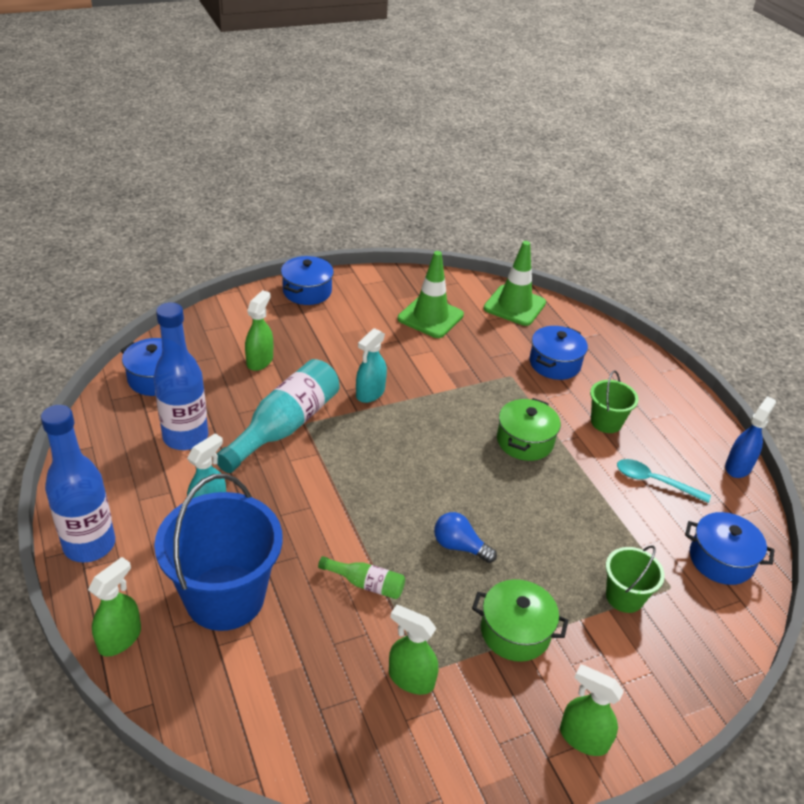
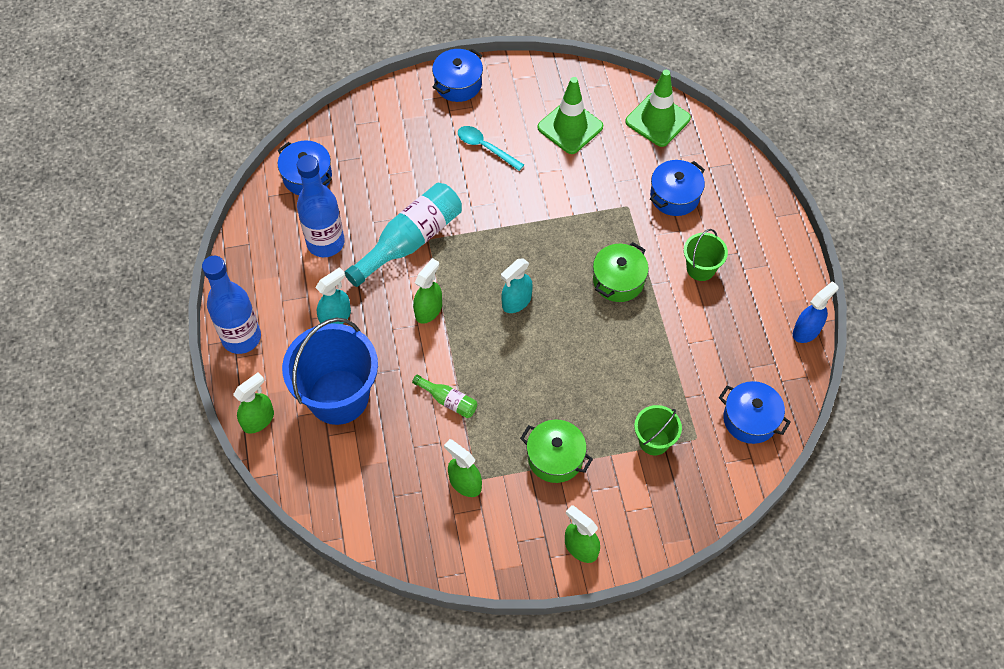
camera: 15 degrees right, 20 degrees up
green spray bottle [245,290,273,371] -> green spray bottle moved to [413,258,442,324]
turquoise spray bottle [356,328,387,403] -> turquoise spray bottle moved to [501,258,533,313]
blue light bulb [434,512,497,563] -> none
turquoise spoon [617,459,711,503] -> turquoise spoon moved to [458,126,524,171]

